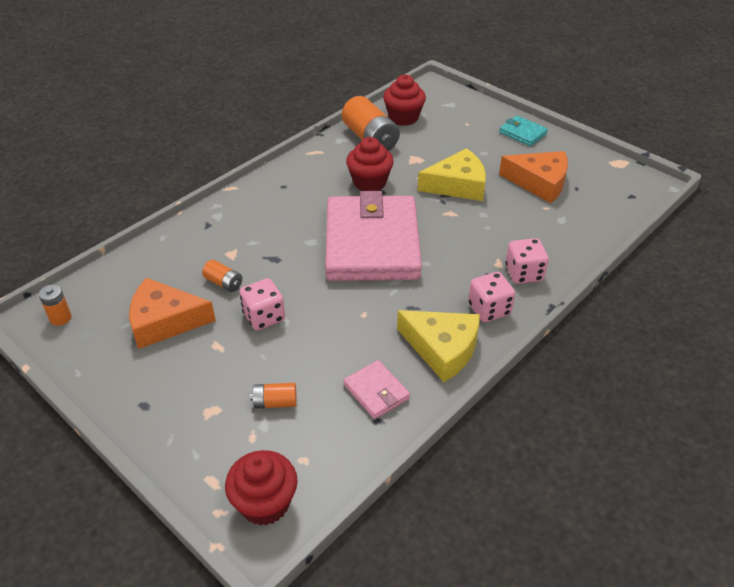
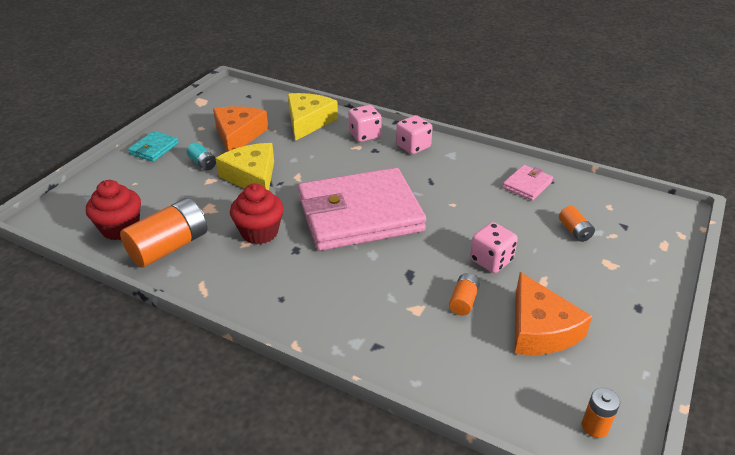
camera: 105 degrees left, 5 degrees down
red cupcake [225,450,298,525] -> none
yellow cheese [397,310,480,382] -> yellow cheese moved to [288,93,338,141]
none -> turquoise battery [187,142,216,170]

